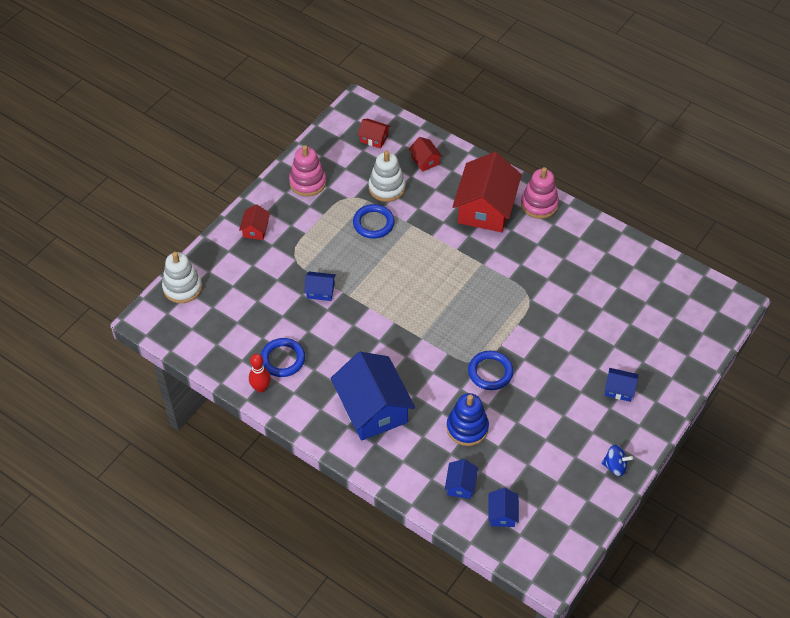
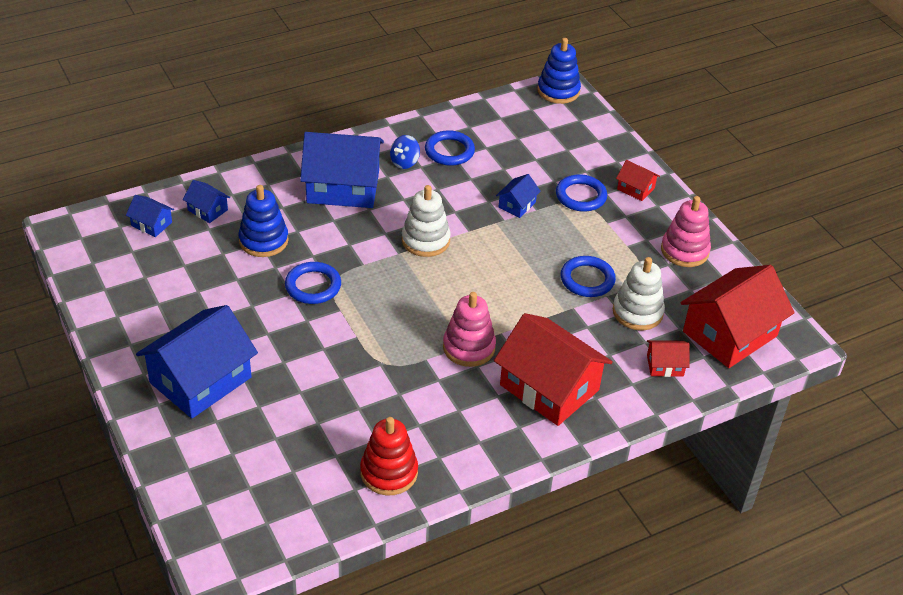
camera: 115 degrees right, 10 degrees down
white stacking toy [162,252,202,303] -> white stacking toy moved to [402,185,451,257]
red bowling pin [249,354,271,393] -> none
red house [358,119,391,149] -> red house [680,265,795,368], size x2.23
pink stacking toy [521,167,559,219] -> pink stacking toy moved to [443,292,496,367]
blue spinning top [601,445,633,476] -> blue spinning top moved to [390,135,420,169]
blue house [605,368,638,402] -> blue house [136,305,258,418], size x2.23
none -> red stacking toy [360,417,418,495]
none -> blue stacking toy [537,38,581,104]
none -> blue ring [556,174,607,212]

